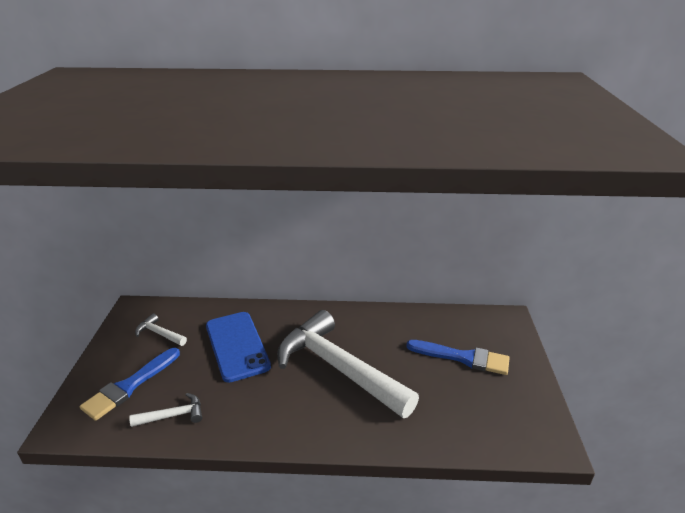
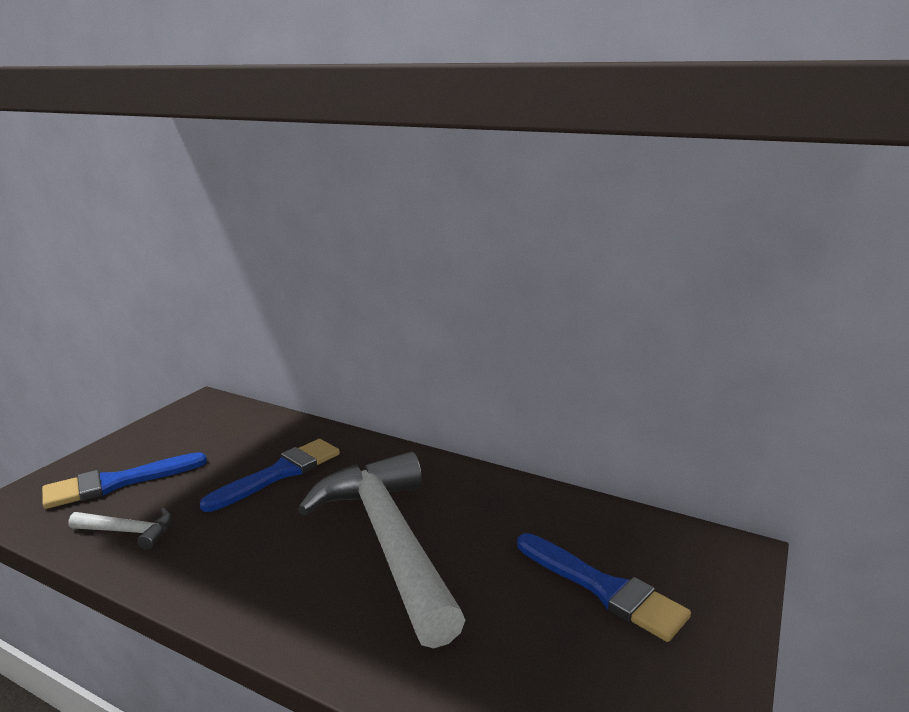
camera: 25 degrees right, 10 degrees down
white hammer [135,313,187,346] -> none
blue phone [206,312,271,383] -> blue brush [200,439,340,512]

